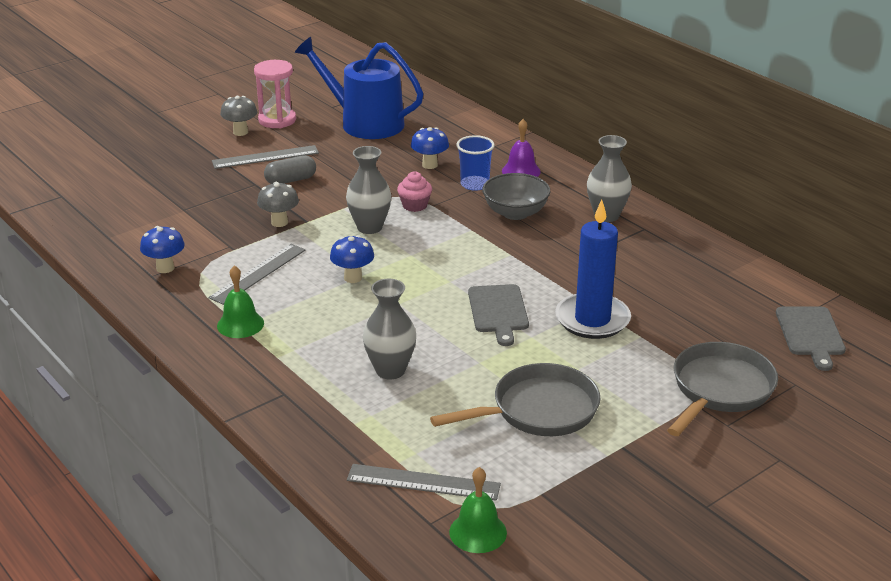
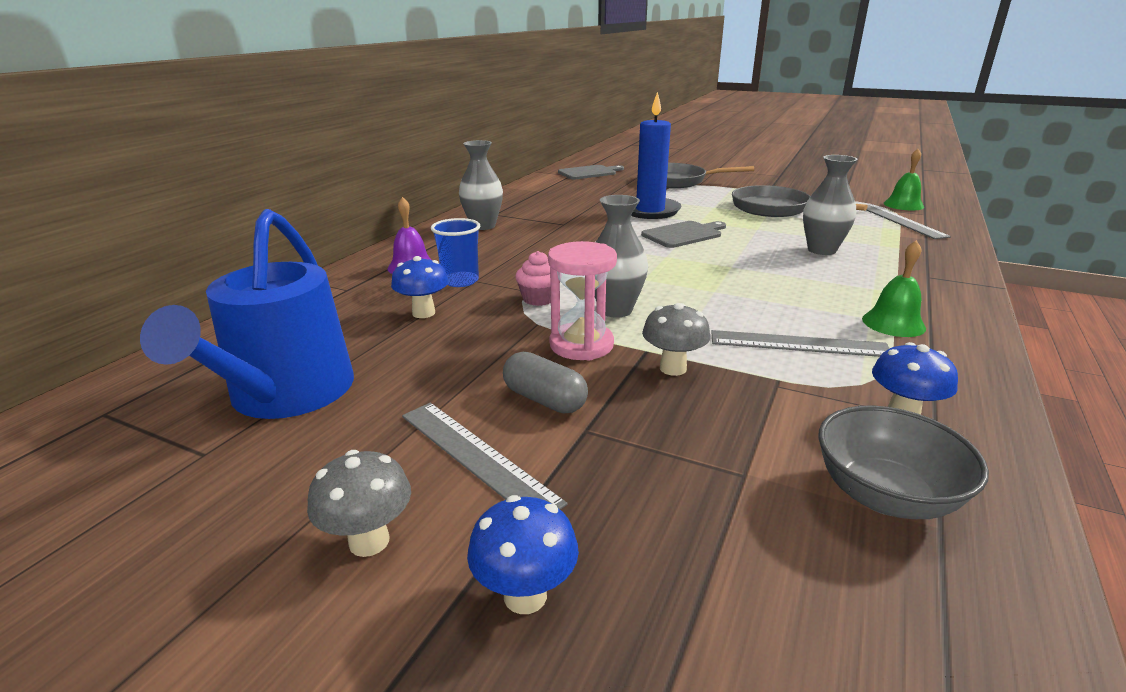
camera: 115 degrees left, 5 degrees down
pink hourglass [254,60,296,128] -> pink hourglass moved to [548,241,617,361]
blue mushroom [330,235,374,283] -> blue mushroom moved to [467,495,579,614]
grey bowl [482,173,550,220] -> grey bowl moved to [818,405,989,519]

